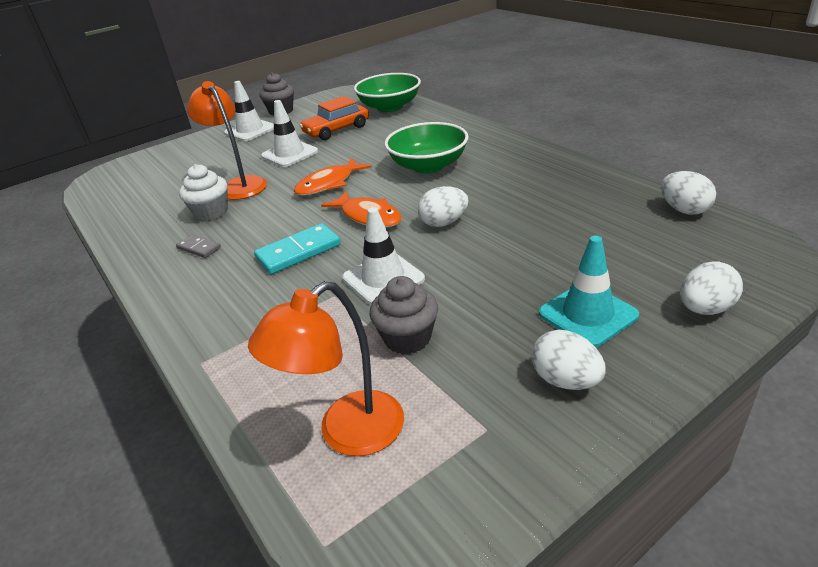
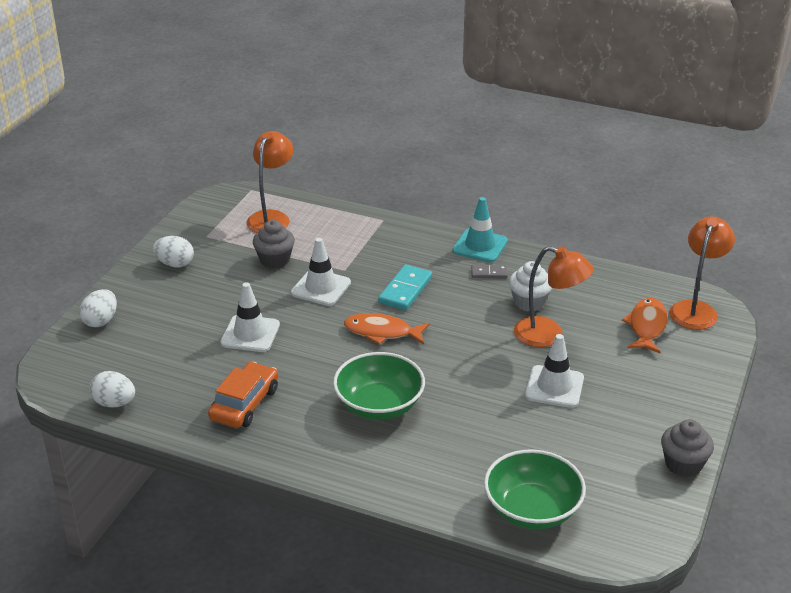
camera: 145 degrees right, 0 degrees up
white traffic cone [224,81,274,141] -> white traffic cone moved to [220,282,280,352]
orange fish [294,158,372,196] -> orange fish moved to [622,298,667,353]
orange car [299,96,369,140] -> orange car moved to [208,362,278,428]
white egg [418,186,469,227] -> none
turquoise traffic cone [539,236,639,348] -> turquoise traffic cone moved to [452,197,508,262]
none -> orange lamp [669,216,735,330]

